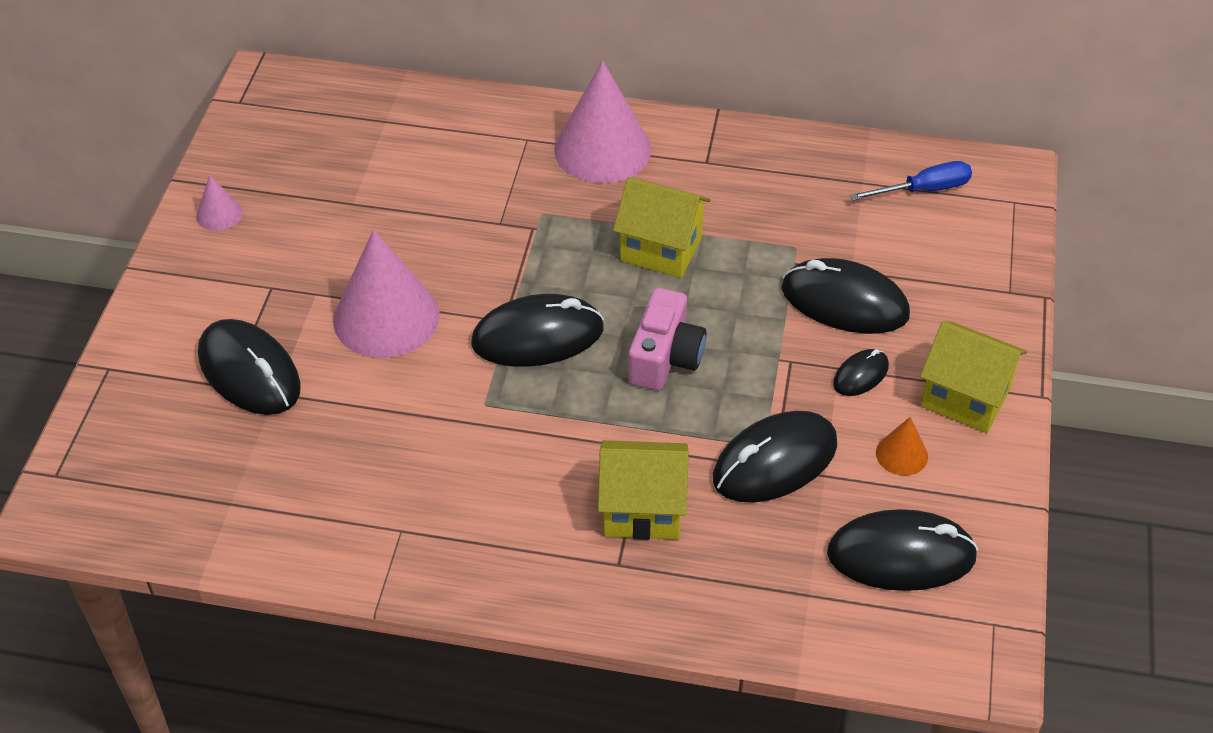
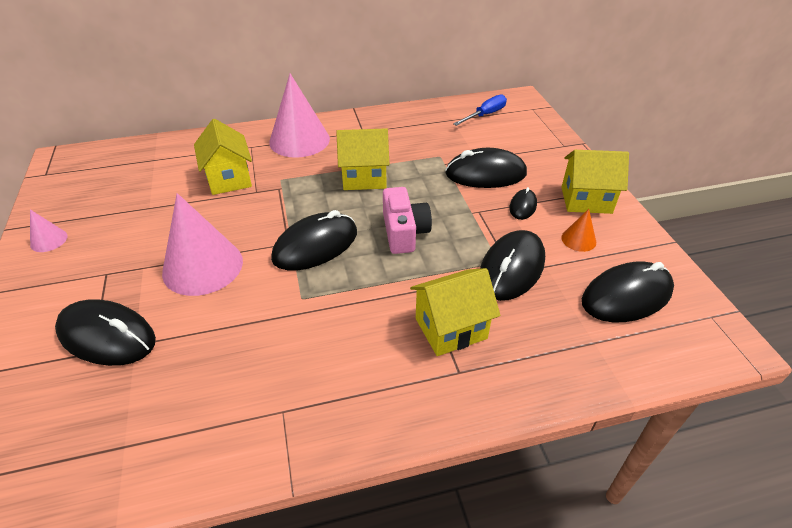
camera: 25 degrees left, 5 degrees down
none -> yellow house [194,119,252,195]

